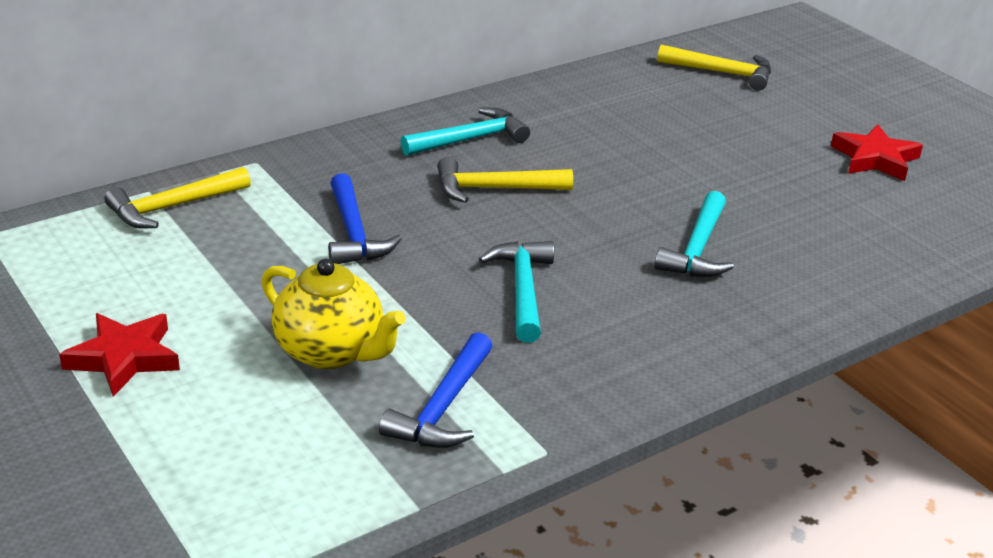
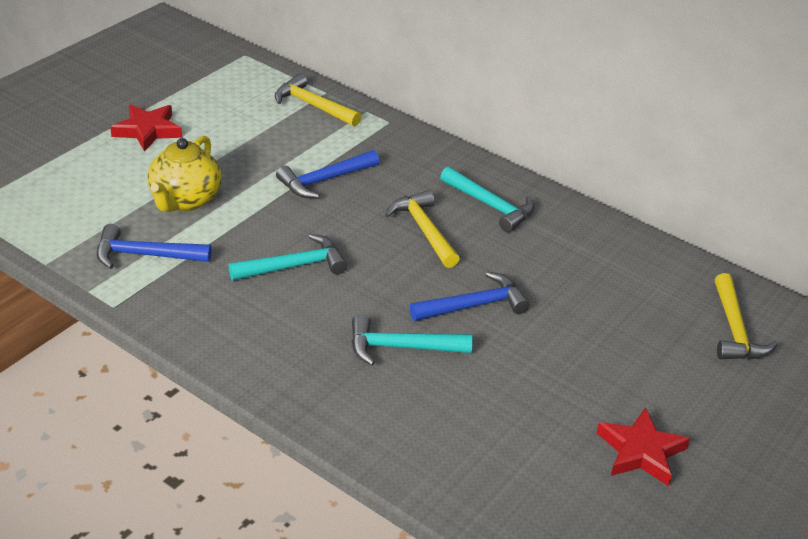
camera: 70 degrees right, 5 degrees up
none -> blue hammer [410,272,530,321]

